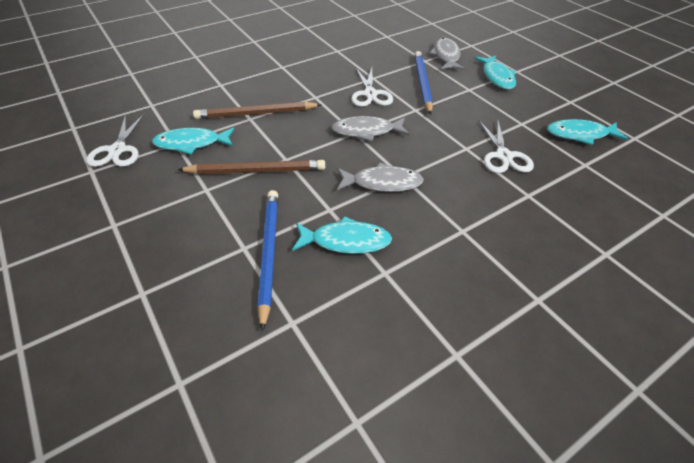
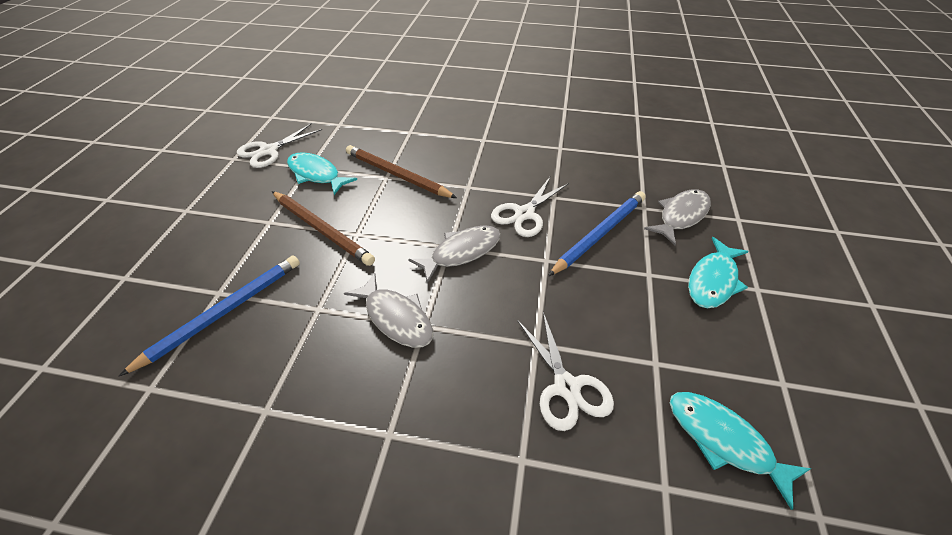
camera: 45 degrees right, 0 degrees up
turquoise fish [292,216,392,254] -> none
grey fish [331,116,409,142] -> grey fish turned 105 degrees clockwise [408,225,501,284]
white scissors [479,121,534,173] -> white scissors turned 60 degrees counterclockwise [517,312,614,431]

